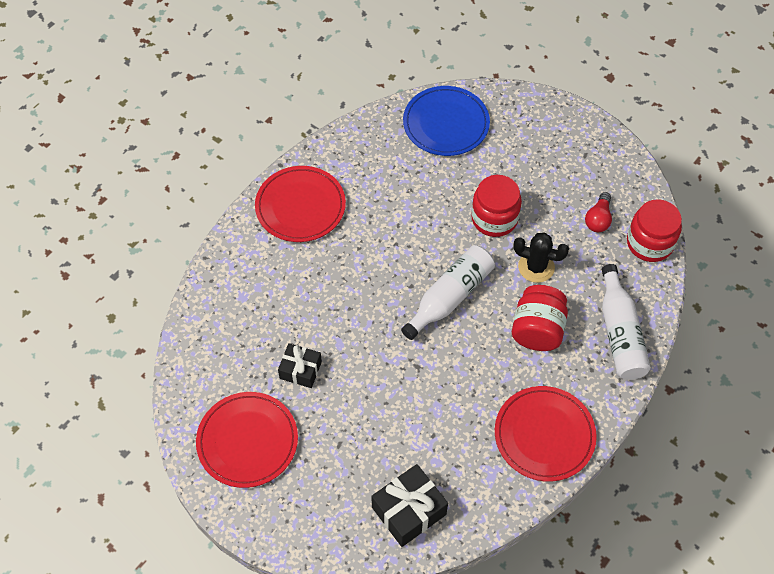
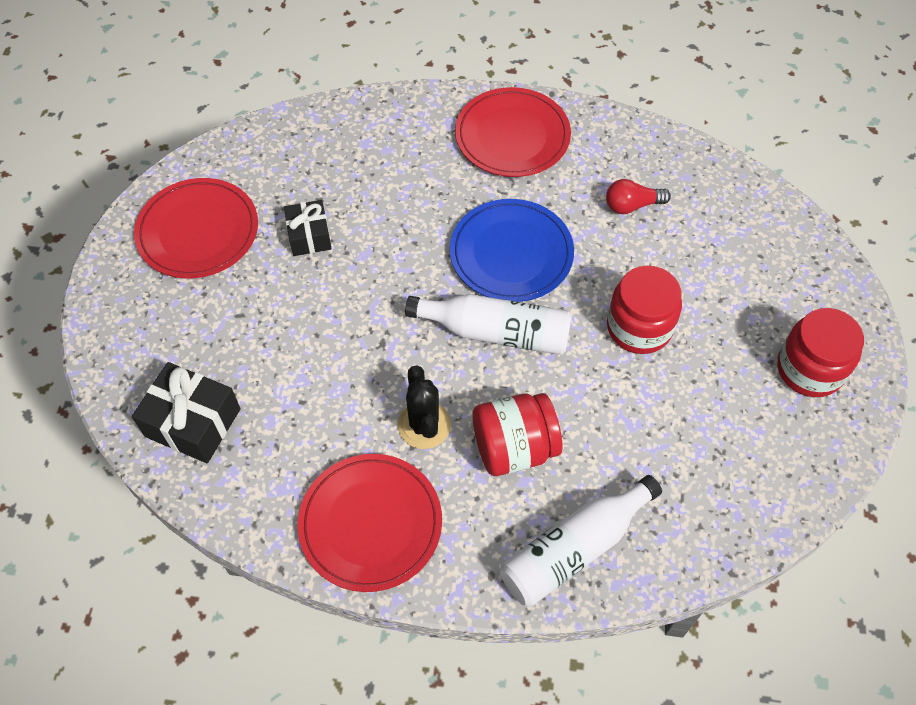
camera: 60 degrees right, 0 degrees up
blue plate [403,86,490,156] -> blue plate moved to [450,199,574,302]
black cactus [513,232,569,283] -> black cactus moved to [398,365,451,449]
red light bulb [585,192,612,232] -> red light bulb moved to [606,179,671,214]
red jar [627,199,682,262] -> red jar moved to [777,308,864,397]

